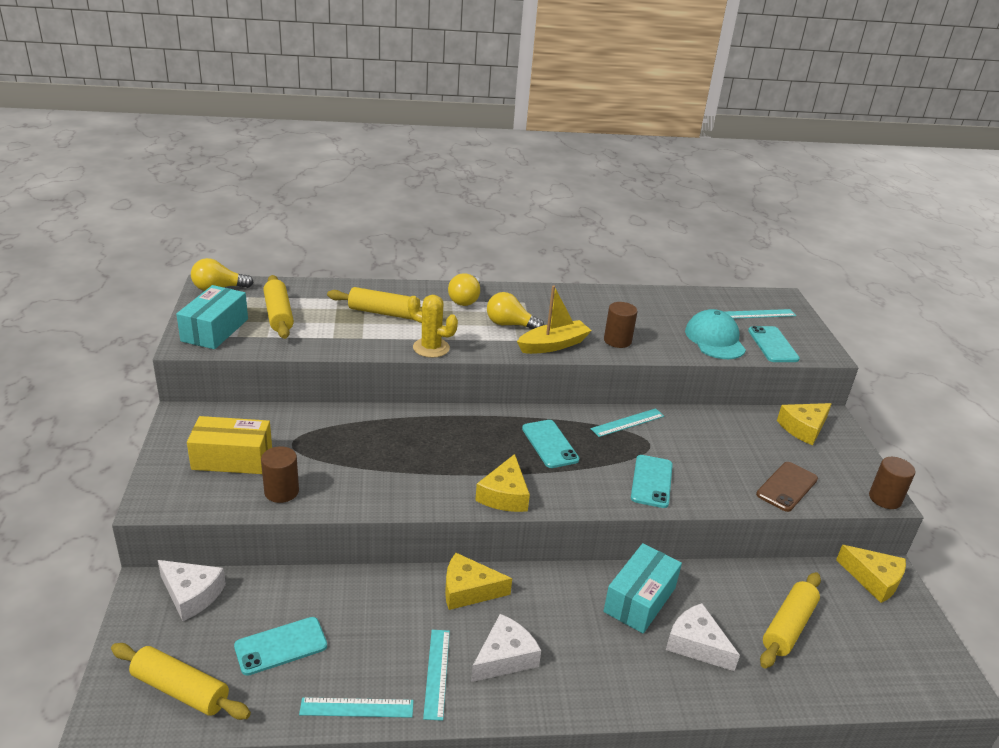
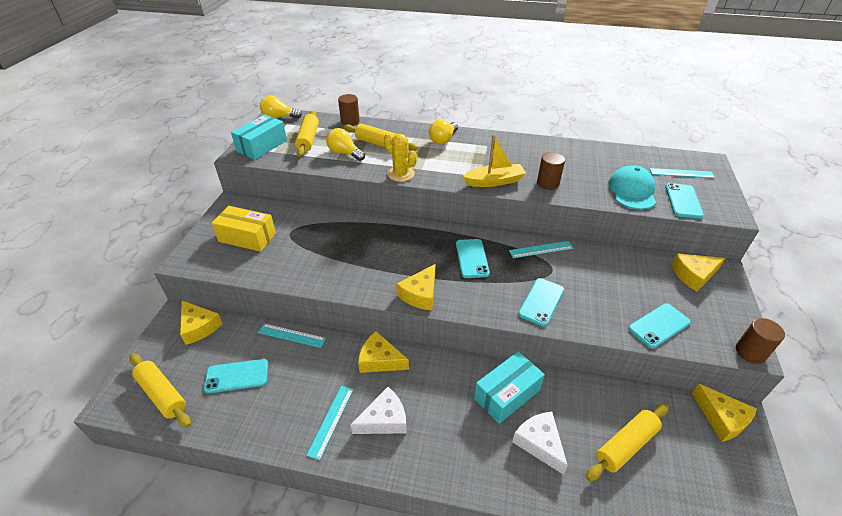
camera: 20 degrees right, 10 degrees up
white cheese [158,560,226,621] -> yellow cheese [180,301,223,345]
brown cylinder [261,446,299,503] -> brown cylinder moved to [338,94,360,126]
turquoise ruler [299,697,414,718] -> turquoise ruler moved to [258,324,326,348]
yellow light bulb [487,292,544,329] -> yellow light bulb moved to [326,128,365,161]
brown phone [756,462,818,512] -> turquoise phone [628,303,691,349]

